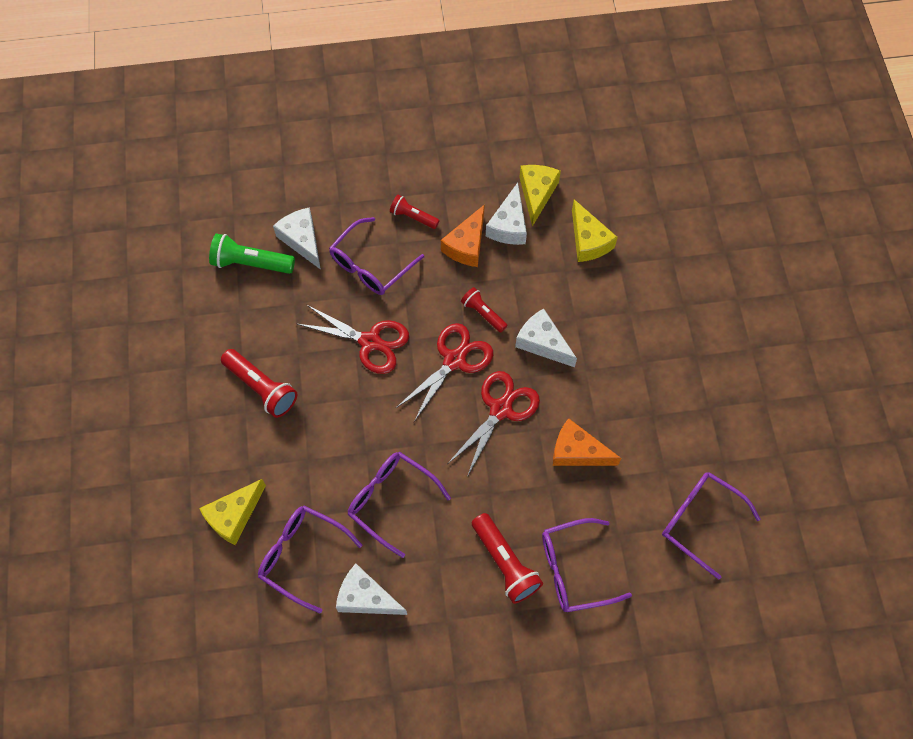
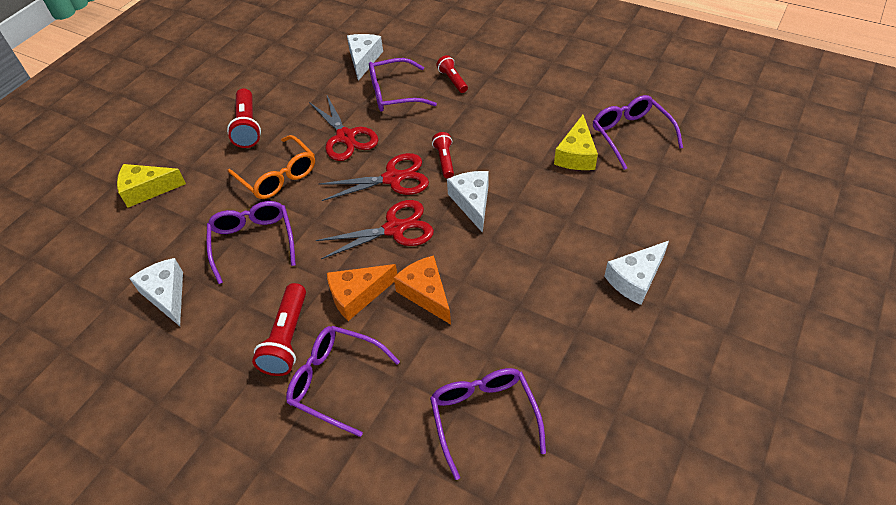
camera: 40 degrees right, 15 degrees down
green flashlight [209,234,295,274] -> none
purple glasses [258,505,362,613] -> purple glasses moved to [593,95,683,170]
orange cheese [441,204,485,267] -> orange cheese moved to [327,264,397,321]
white cheese [486,183,527,245] -> white cheese moved to [604,241,669,305]
yellow cheese [519,165,561,227] -> none
none -> orange glasses [228,135,315,199]

